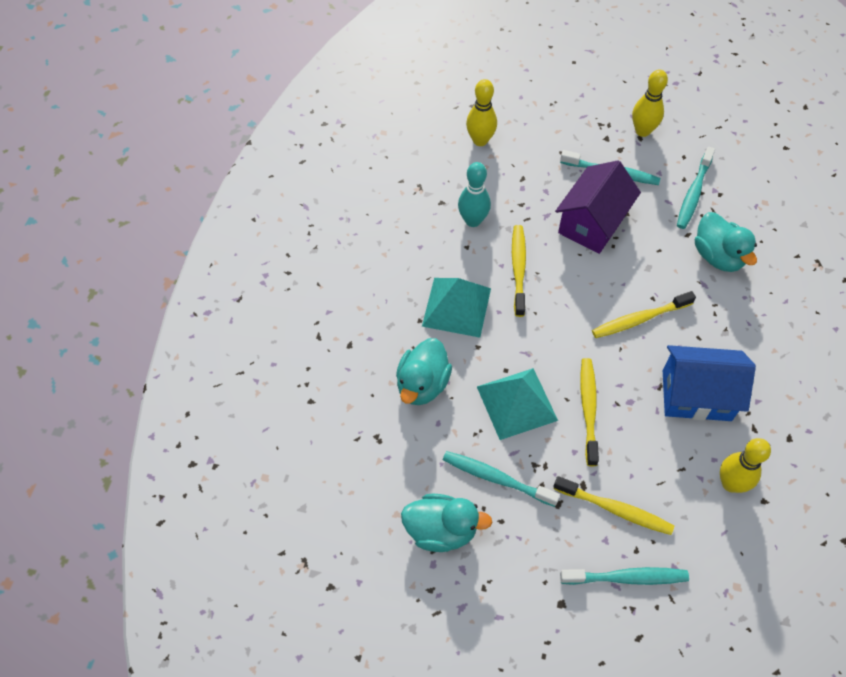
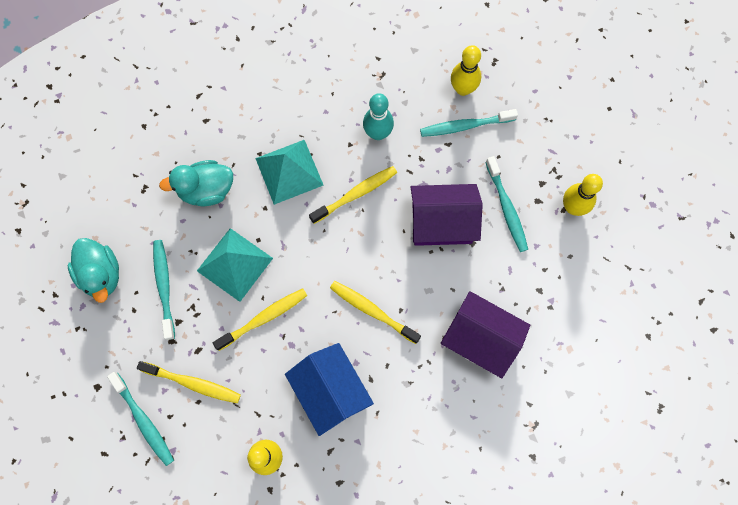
camera: 55 degrees right, 15 degrees up
yellow toothbrush [553,476,674,535] -> yellow toothbrush turned 60 degrees counterclockwise [137,361,241,404]
turquoise toothbrush [677,147,715,229] -> turquoise toothbrush moved to [420,109,518,137]
turquoise duck [695,212,757,272] -> purple house [441,291,530,378]

